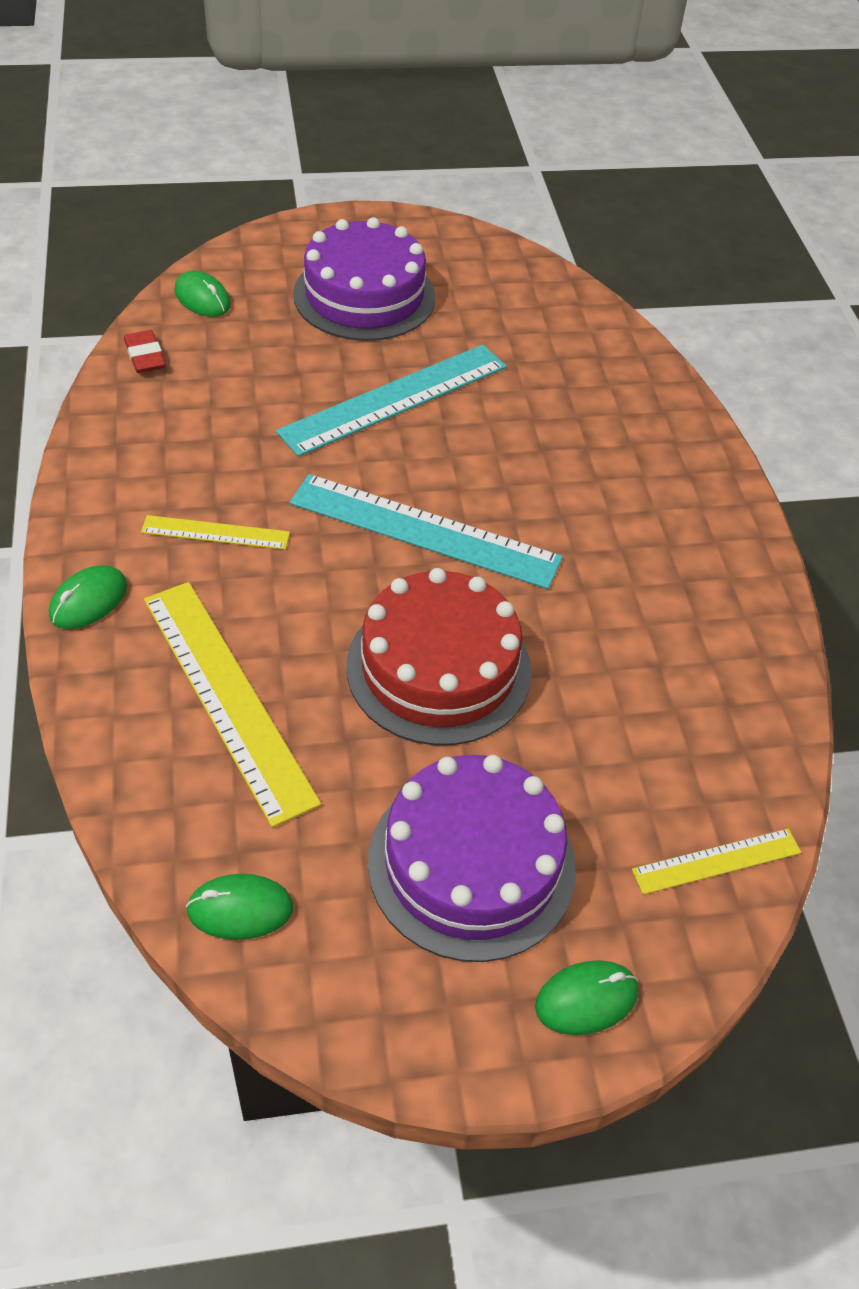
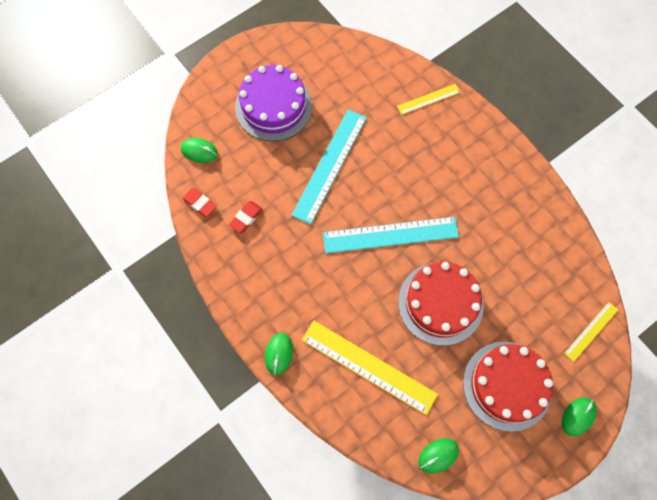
camera: 25 degrees left, 20 degrees up
yellow ruler [141,515,290,550] -> yellow ruler moved to [397,84,460,115]
purple cake [368,755,576,962] -> red cake [463,342,553,432]
none -> red eraser [229,201,263,233]

